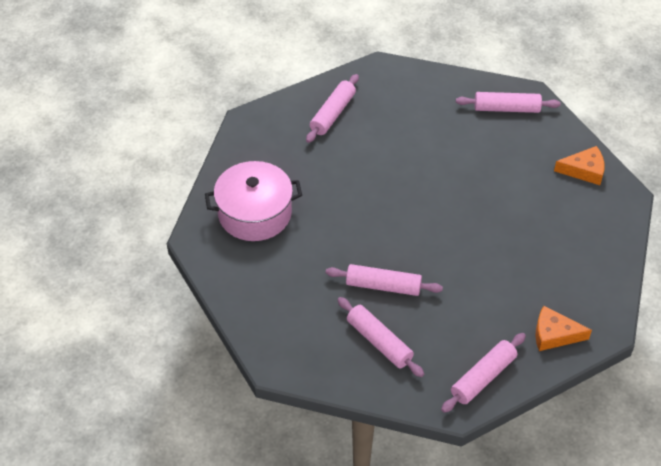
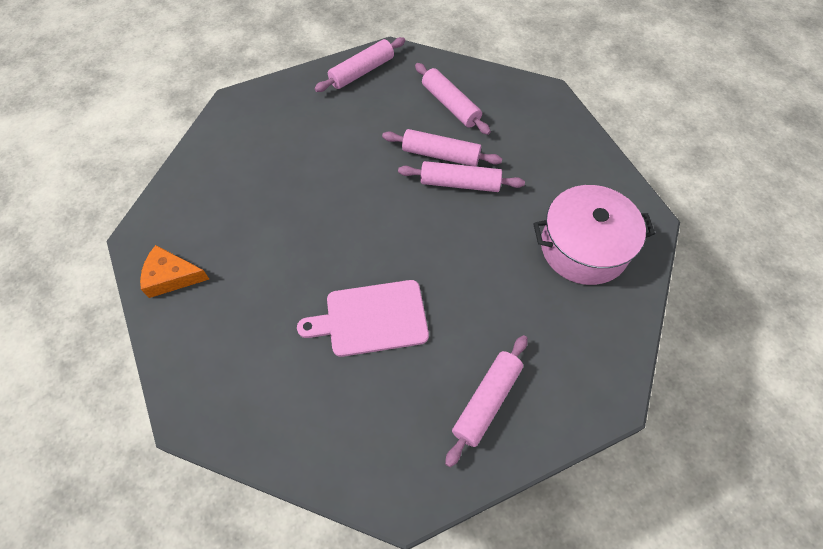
camera: 175 degrees left, 10 degrees up
pink rolling pin [456,92,561,113] -> pink rolling pin moved to [398,161,525,192]
orange cheese [535,306,592,351] -> none
none -> pink cutting board [297,280,429,357]

